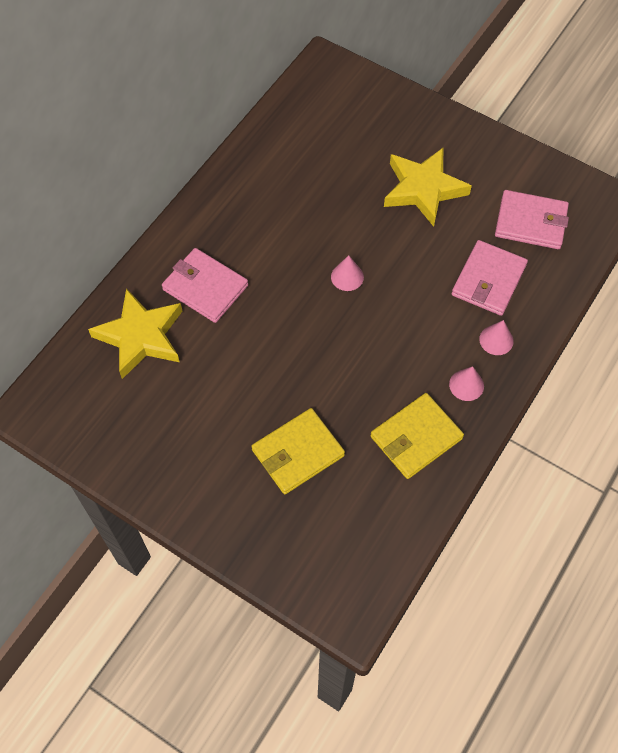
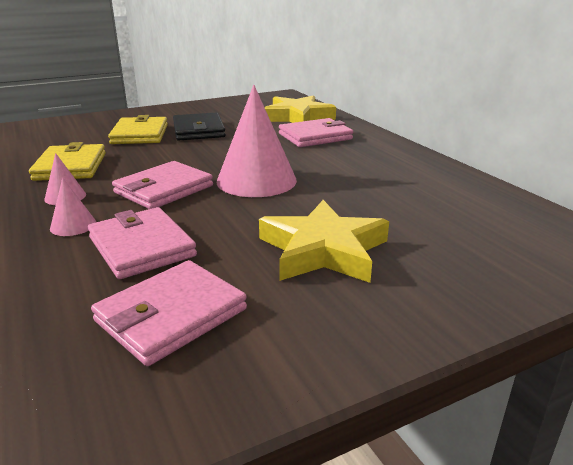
camera: 120 degrees right, 35 degrees down
pink cone [331,255,364,291] -> pink cone [217,85,297,197], size x2.20
none -> pink wallet [112,161,213,209]
none -> black wallet [173,112,226,140]

